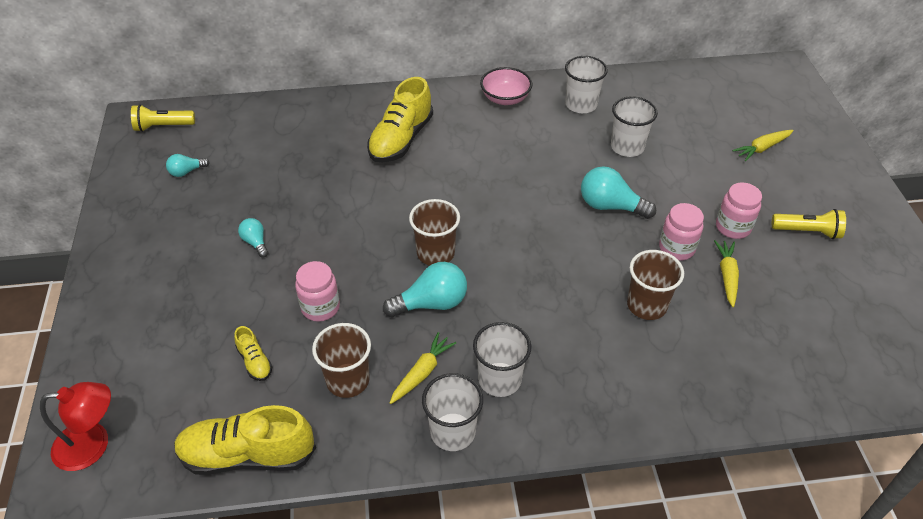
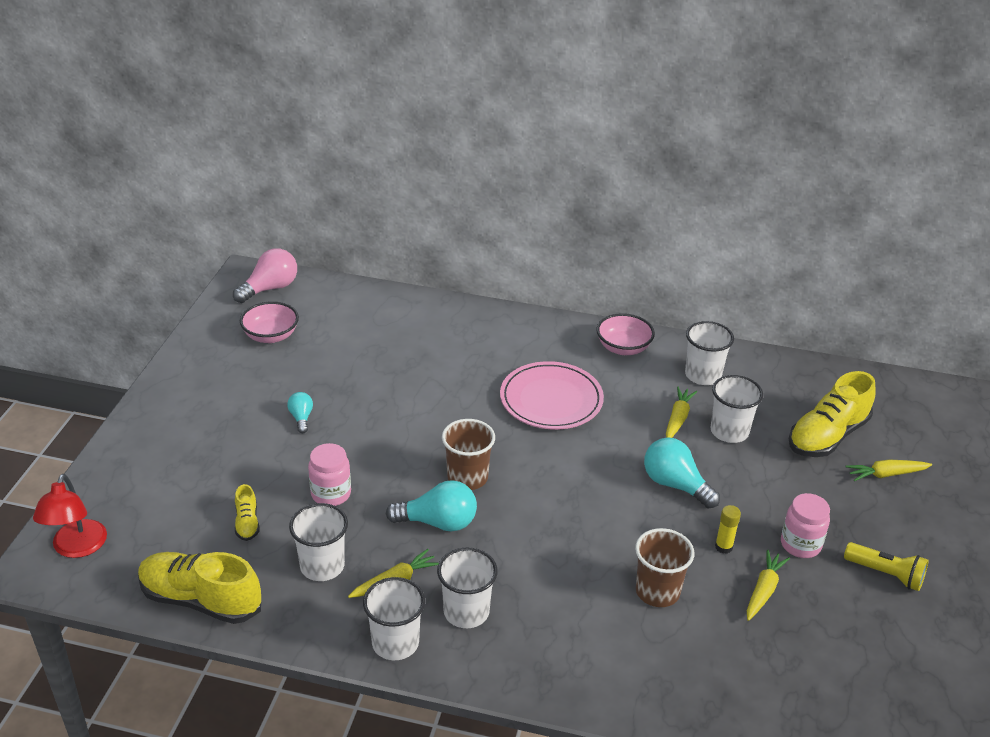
camera: 20 degrees right, 10 degrees down
red lamp [40,382,111,471] -> red lamp turned 75 degrees clockwise [33,474,107,558]
yellow flashlight [131,104,195,132] -> pink light bulb [233,248,297,303]
turquoise light bulb [166,154,210,177] -> pink bowl [240,301,299,343]
brown cup [312,323,371,398] -> white cup [289,503,348,581]
yellow shoe [367,77,433,162] -> yellow shoe moved to [789,371,876,457]
pink jar [659,203,704,261] -> yellow glue stick [715,505,741,554]
none -> pink plate [500,361,604,429]
none -> yellow carrot [666,387,697,438]

